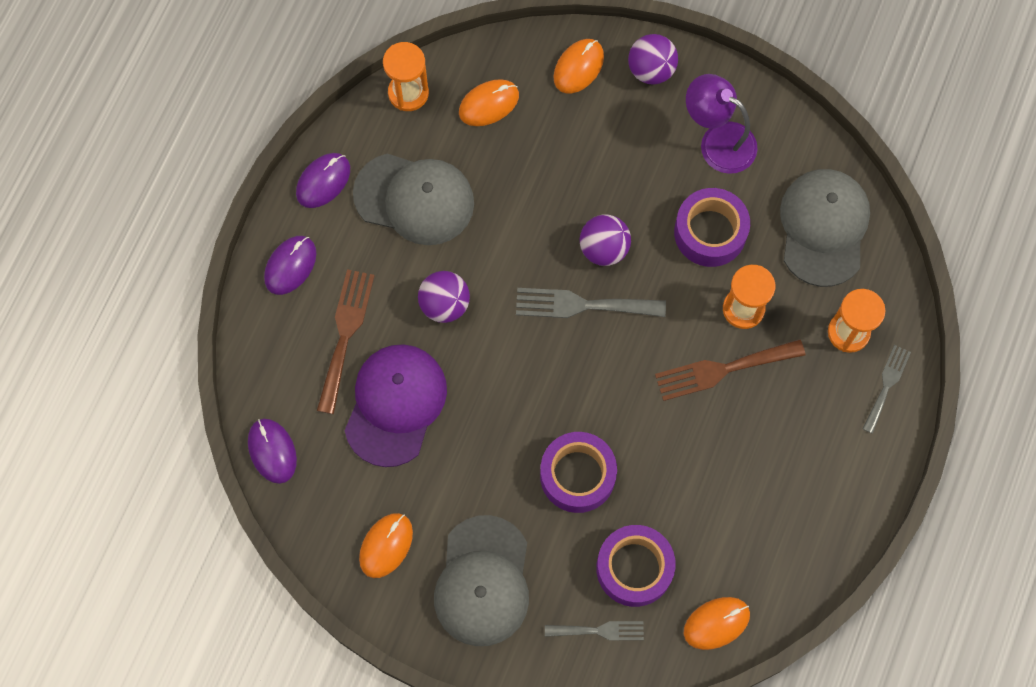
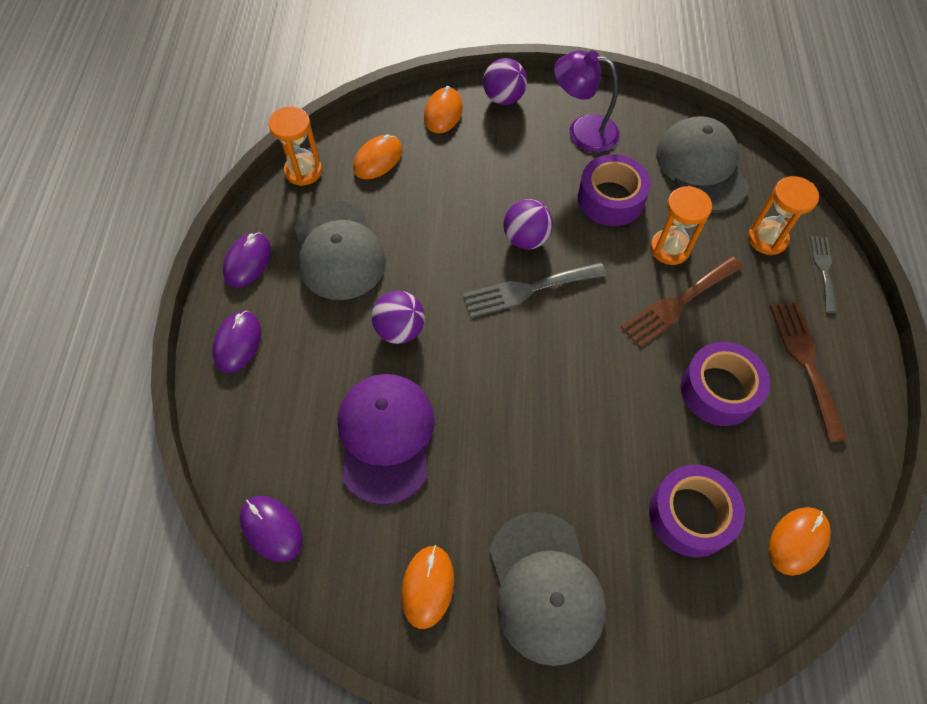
camera: 20 degrees left, 10 degrees down
brown fork [317,269,375,414] -> brown fork moved to [770,302,847,443]
grey cap [353,154,474,245] -> grey cap turned 75 degrees clockwise [294,201,386,300]
purple tape [540,432,617,513] -> purple tape moved to [681,342,770,426]
grey fork [545,621,644,640] -> none

